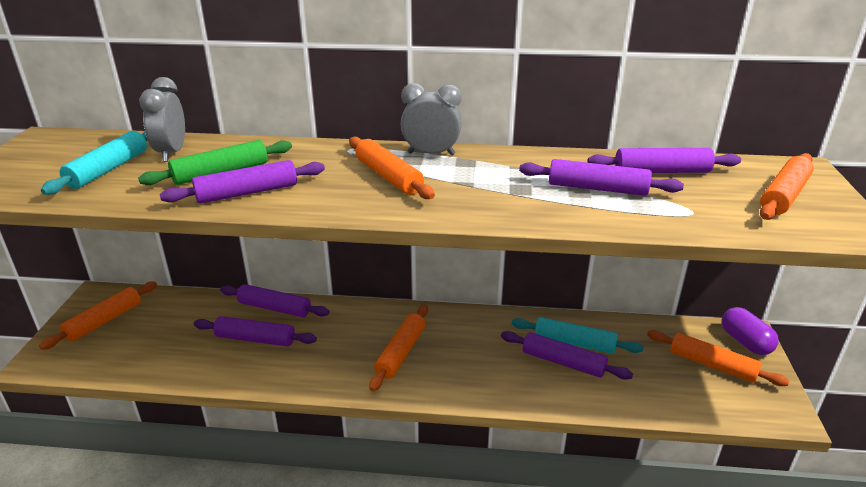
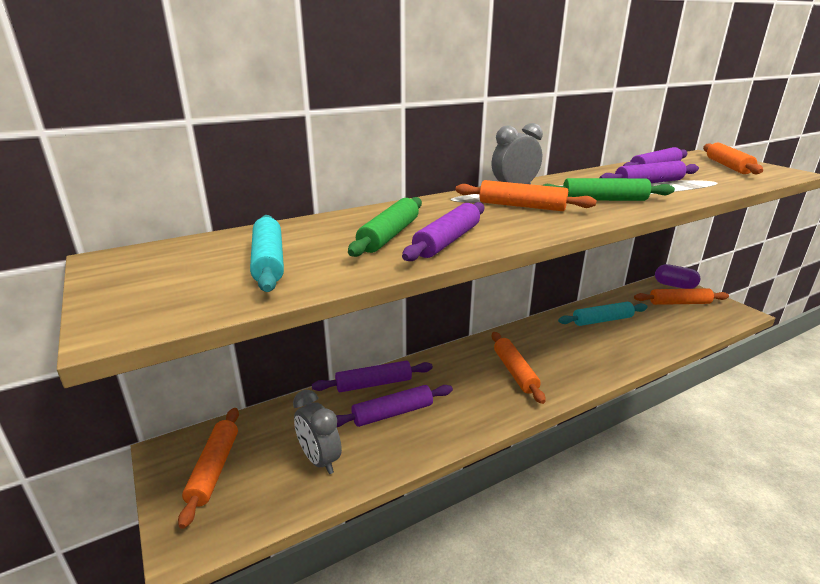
camera: 35 degrees left, 5 degrees down
grey clock [139,77,185,162] -> grey clock moved to [293,390,342,474]
purple rolling pin [501,331,633,380] -> none
none -> green rolling pin [541,178,675,201]

